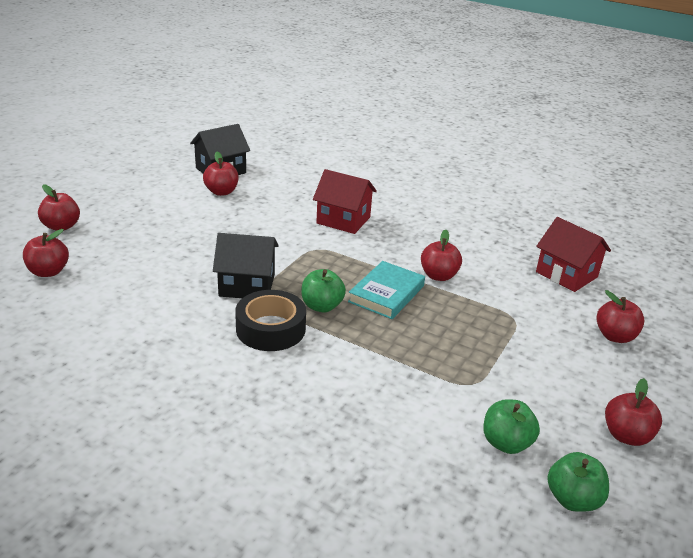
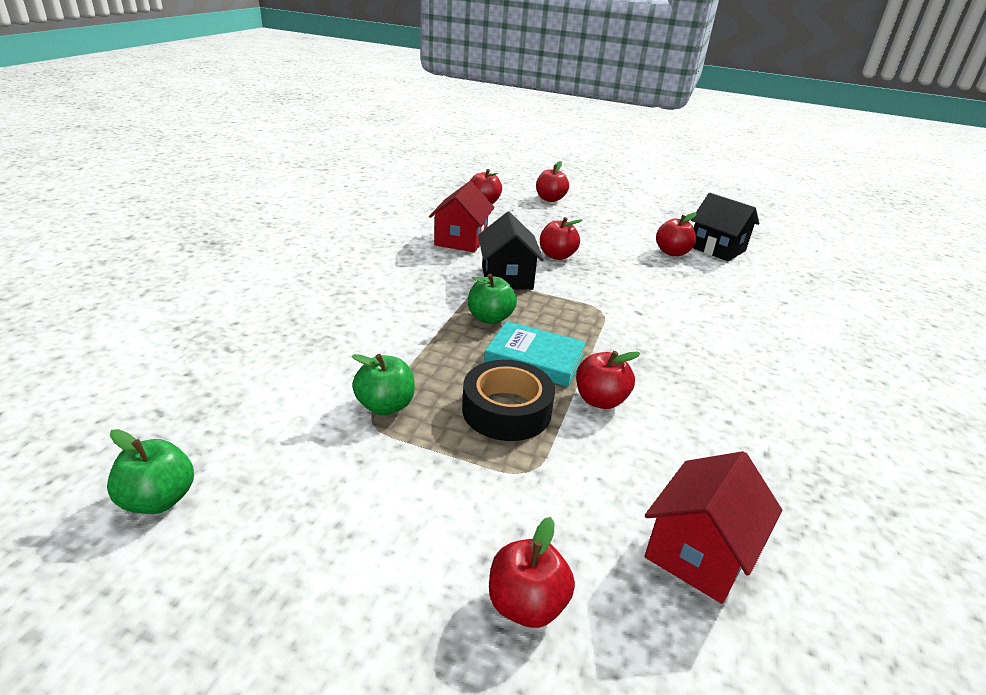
camera: 80 degrees right, 0 degrees up
black tape [235,290,306,351] -> black tape moved to [462,360,555,441]
red house [313,169,377,234] -> red house moved to [429,181,495,253]
green apple [483,399,540,454] -> green apple moved to [352,354,415,415]
red apple [605,378,662,446] -> red apple moved to [540,217,583,260]

